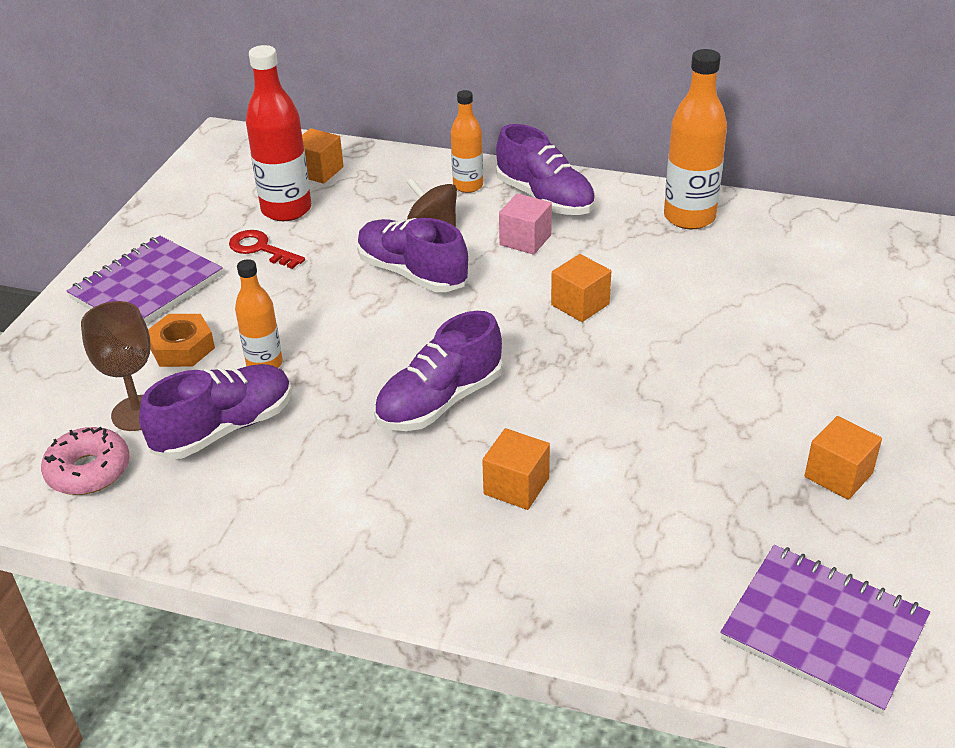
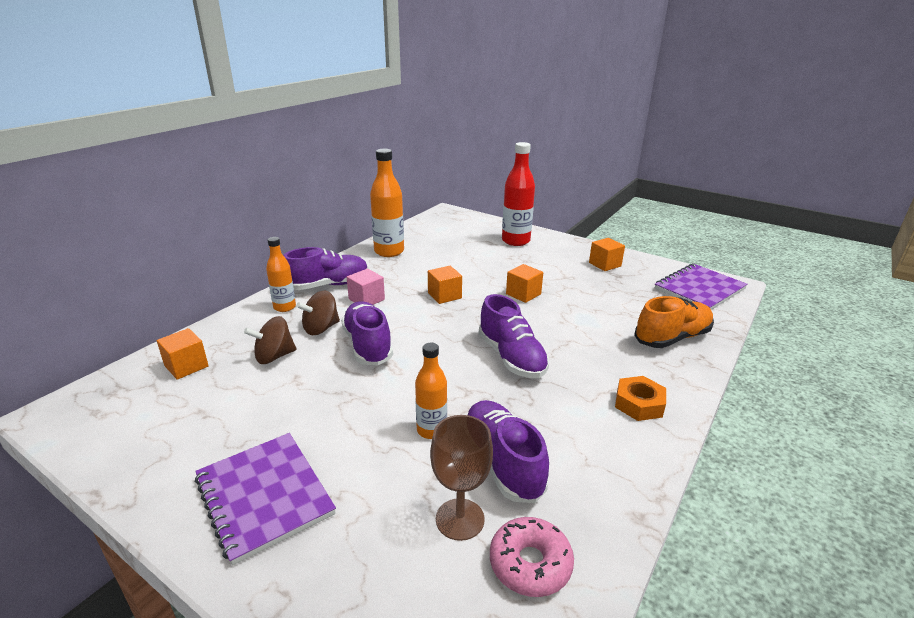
camera: 75 degrees left, 10 degrees down
orange nut [148,314,215,367] -> orange nut moved to [615,376,666,421]
red key [229,230,305,269] -> none
red bottle [246,45,311,221] -> red bottle moved to [502,142,535,246]
purple shoe [357,218,469,292] -> purple shoe turned 105 degrees clockwise [341,301,393,366]
orange cube [482,428,550,510] -> orange cube moved to [506,264,543,303]
none -> brown spinning top [244,316,296,364]
none -> orange shoe [634,296,714,348]

